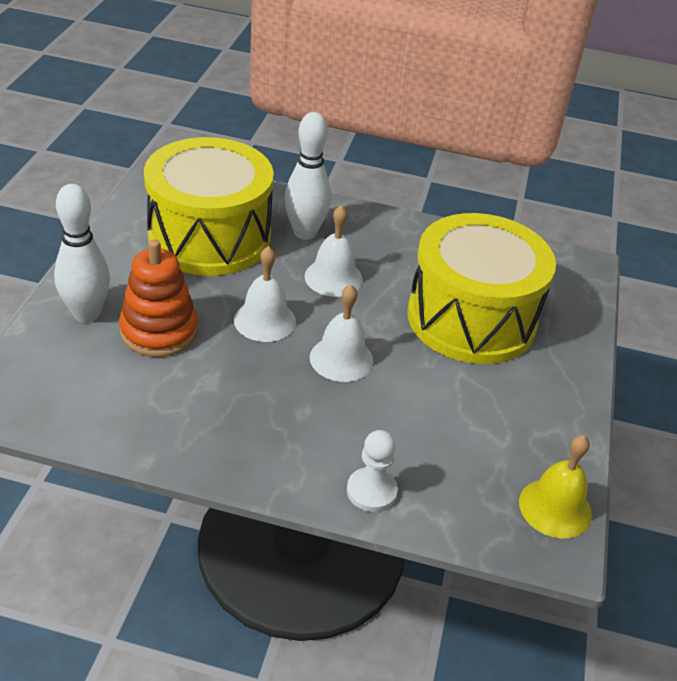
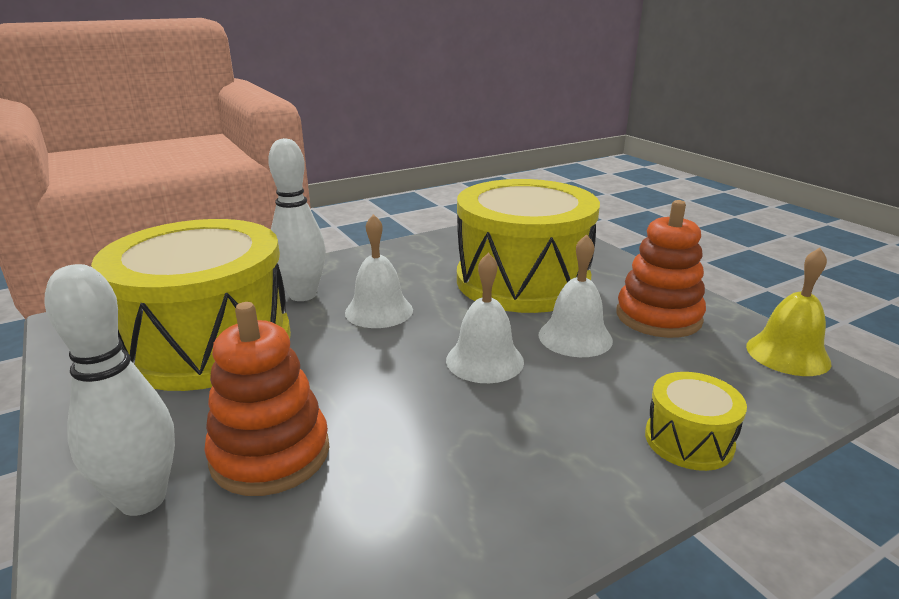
camera: 40 degrees left, 15 degrees down
white bell [234,246,296,342] -> white bell moved to [539,234,613,357]
white pawn [347,430,398,512] -> yellow drum [645,372,747,471]
none -> orange stacking toy [616,200,706,338]

